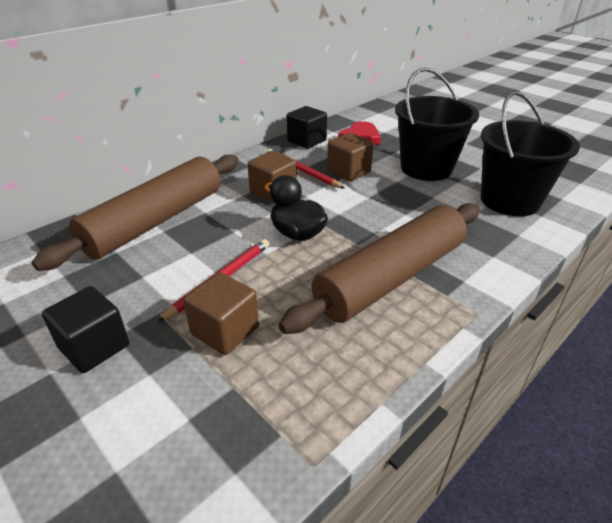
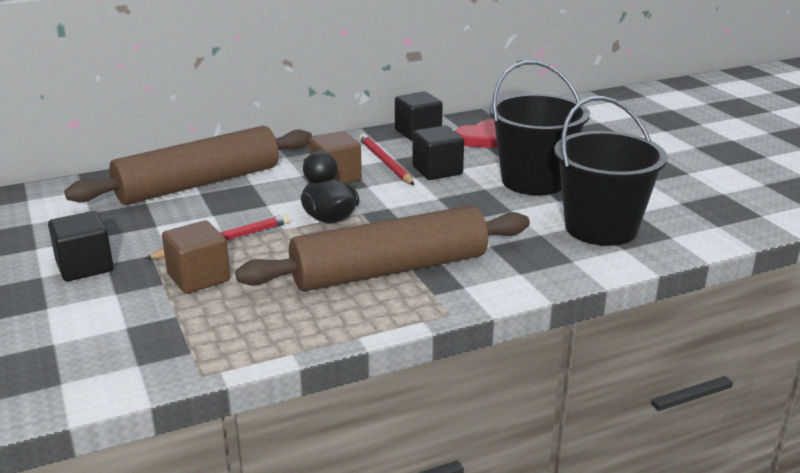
camera: 20 degrees right, 10 degrees down
brown cube [327,133,374,181] -> black cube [412,125,464,180]

